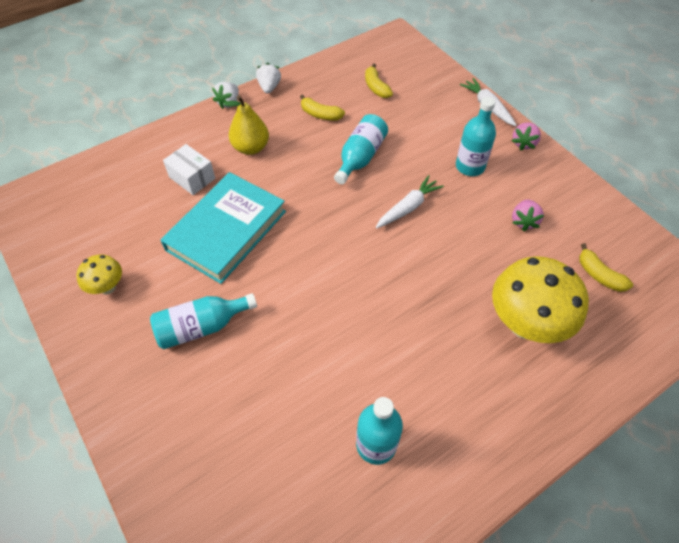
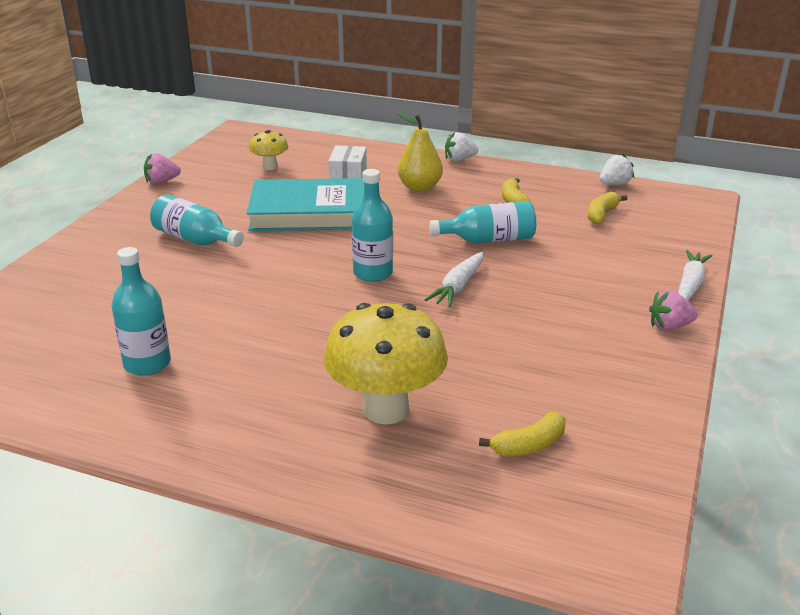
camera: 55 degrees right, 25 degrees down
yellow mushroom [76,254,122,295] -> yellow mushroom moved to [249,130,288,170]
white strawberry [256,63,281,94] -> white strawberry moved to [600,154,634,185]
white carrot [376,175,444,228] -> white carrot turned 105 degrees clockwise [425,252,483,307]
turquoise bottle [456,97,496,176] -> turquoise bottle moved to [352,169,393,282]
pink strawberry [512,199,544,231] -> pink strawberry moved to [144,153,181,184]
yellow banana [579,243,633,292] -> yellow banana turned 135 degrees counterclockwise [479,412,566,457]

